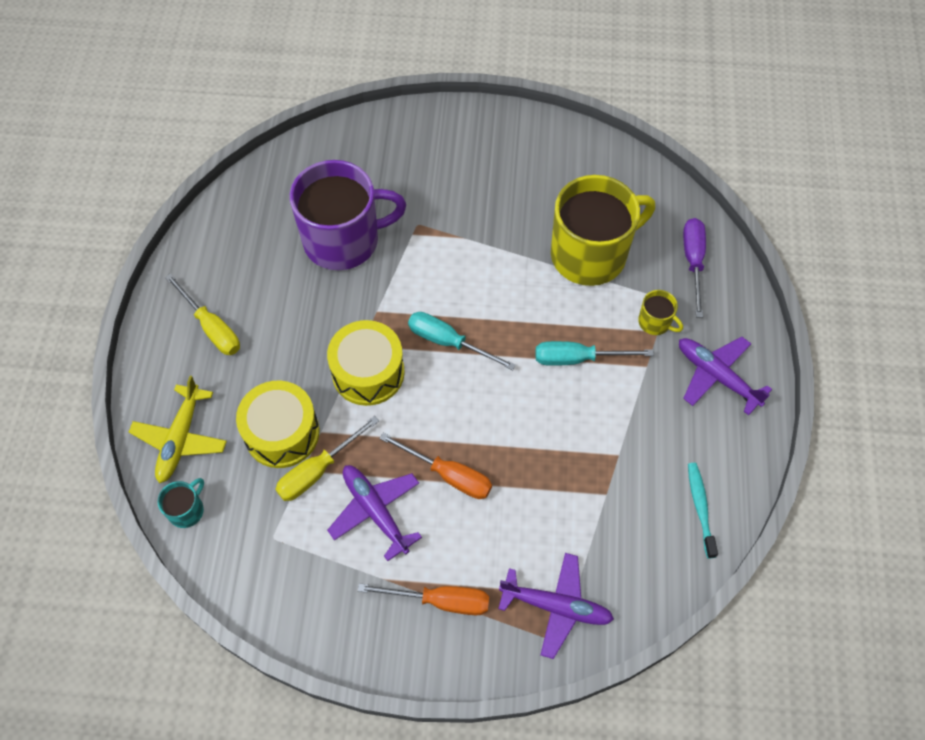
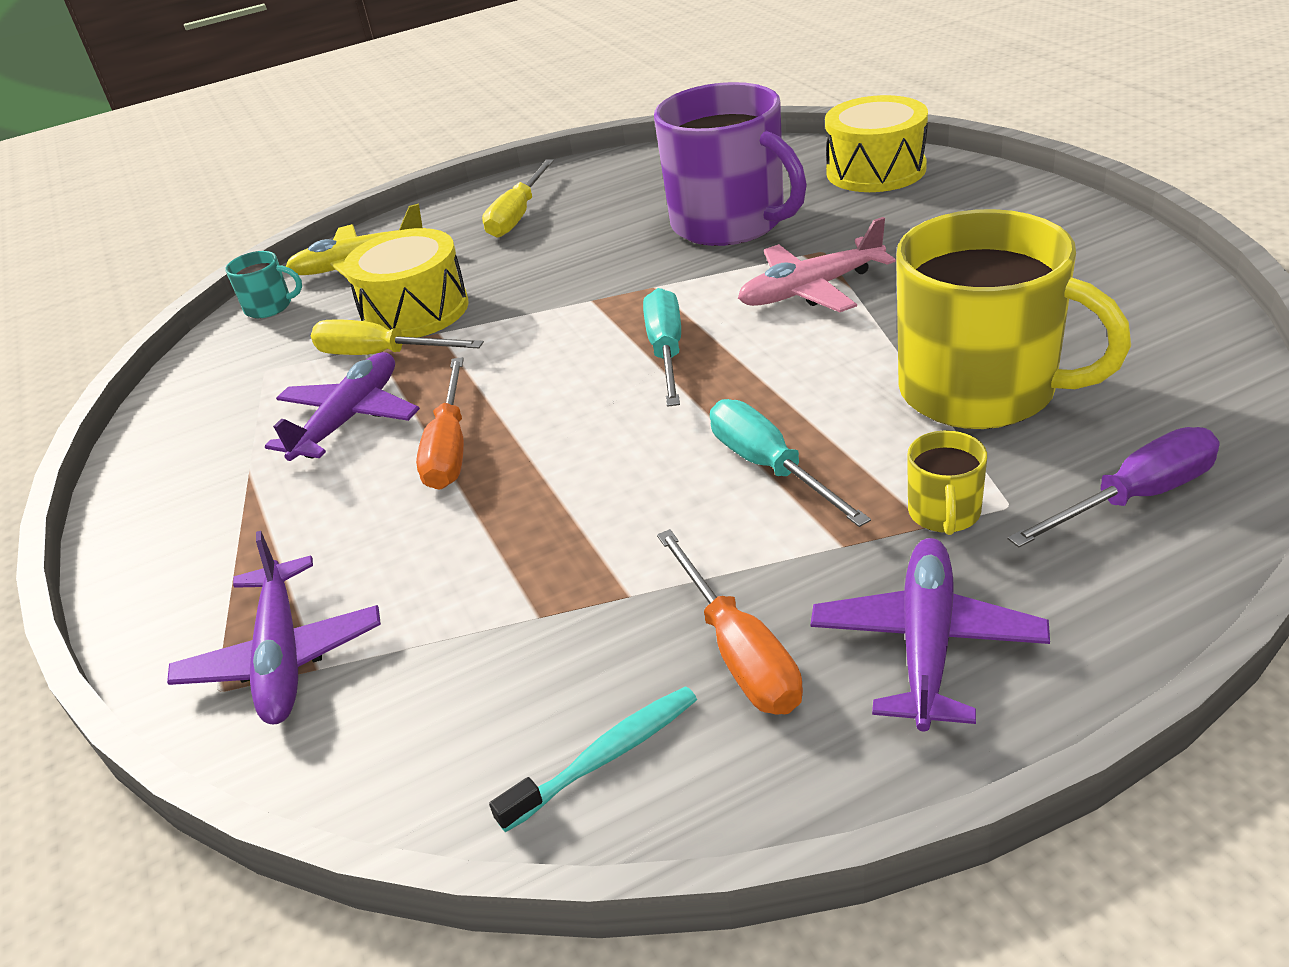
camera: 65 degrees right, 25 degrees down
yellow drum [327,320,405,406] -> yellow drum moved to [825,95,928,192]
orange screwdriver [358,583,489,615] -> orange screwdriver moved to [657,529,803,715]
none -> pink plane [738,217,896,312]

